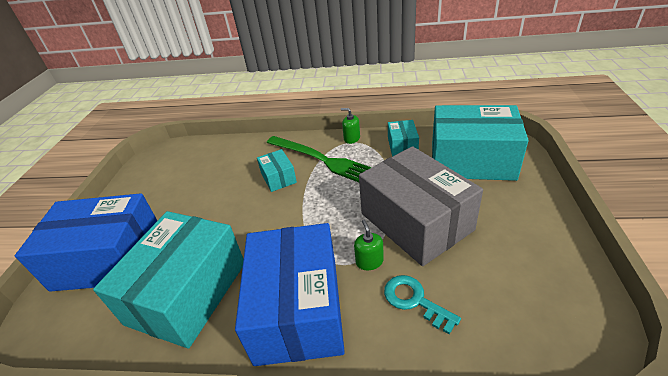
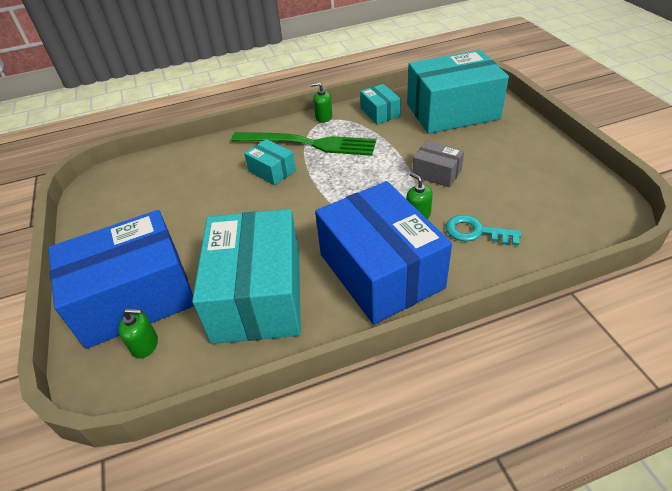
camera: 25 degrees left, 5 degrees up
grey box [359,146,483,266] -> grey box [412,141,464,187], size x0.46
none -> green soap dispenser [118,309,158,359]

